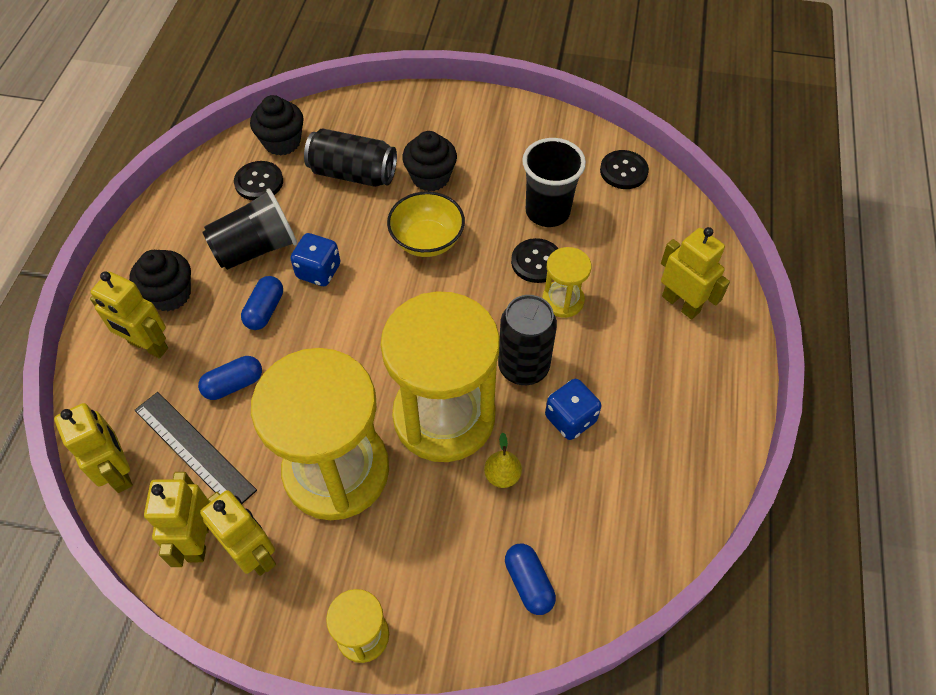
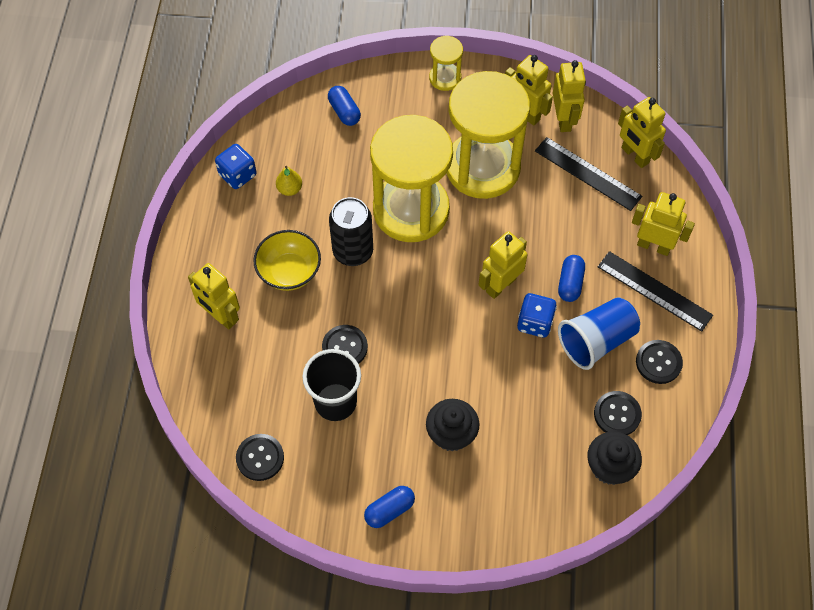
camera: 175 degrees right, 5 degrees up
black cupcake [129,250,191,311] -> black ruler [598,251,713,332]
blue capsule [198,356,262,400] -> blue capsule moved to [364,486,415,528]
black cup [202,189,297,270] -> blue cup [558,297,640,370]
black can [304,128,397,187] -> none
yellow bowl [387,192,465,257] -> yellow bowl moved to [253,230,321,291]
yellow pear [484,433,522,488] -> yellow pear moved to [276,166,302,196]
yellow hourglass [542,247,591,318] -> none
blue dice [545,379,601,440] -> blue dice moved to [215,144,257,189]
none -> yellow robot [478,231,528,299]
none -> black button [636,340,683,384]

